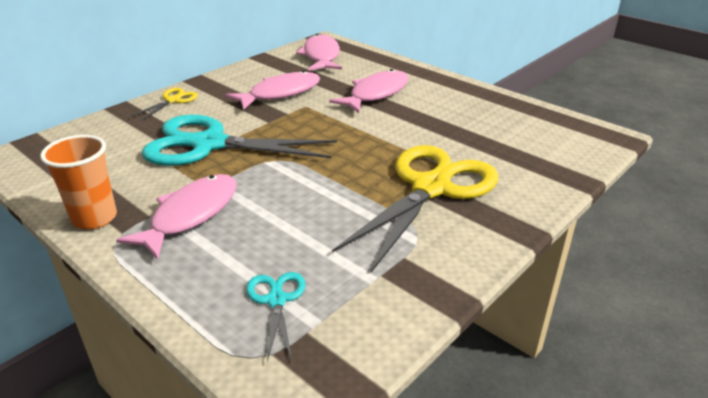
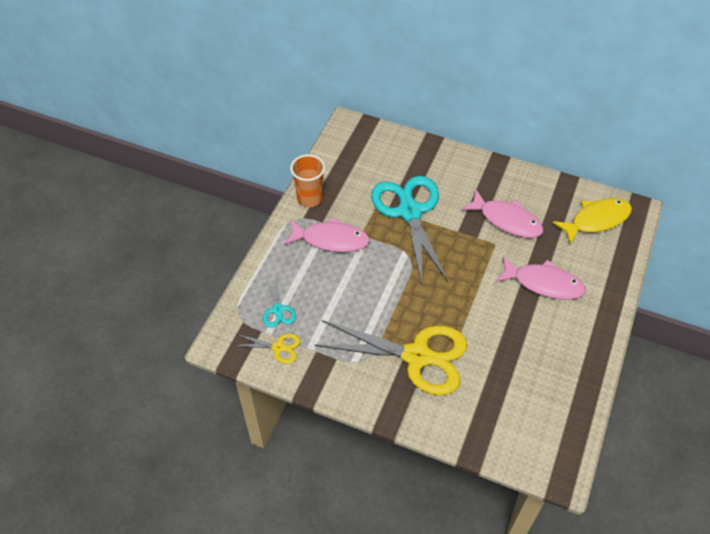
camera: 70 degrees right, 20 degrees up
yellow scissors [130,88,198,121] -> yellow scissors moved to [233,334,300,364]
turquoise scissors [246,272,306,361] -> turquoise scissors turned 105 degrees clockwise [263,273,296,328]
pink fish [296,34,342,71] -> yellow fish [553,198,632,245]

